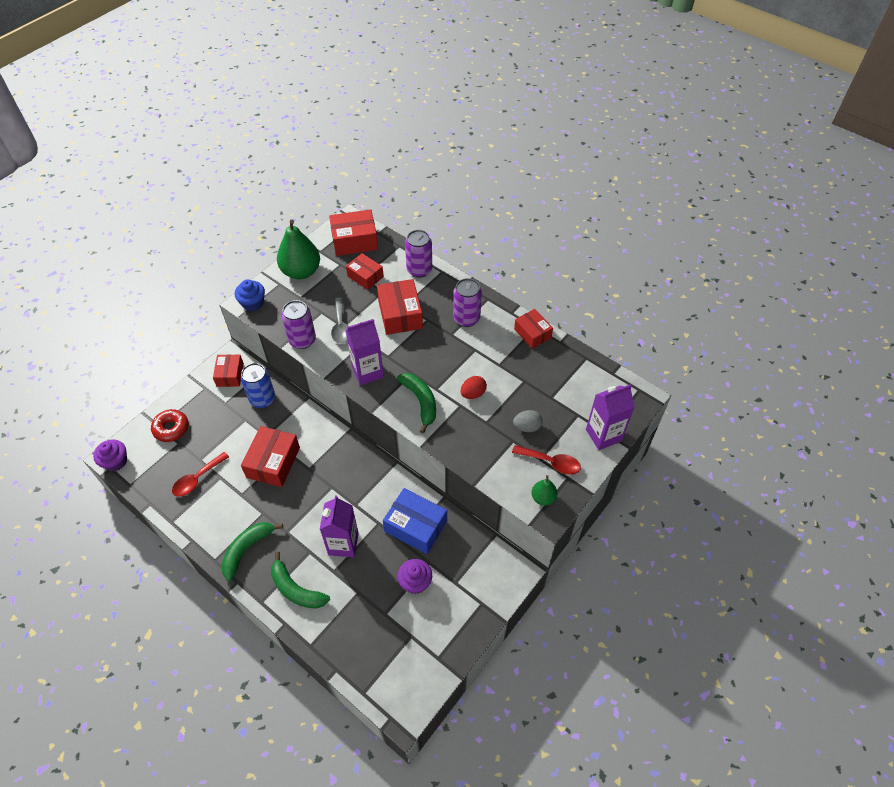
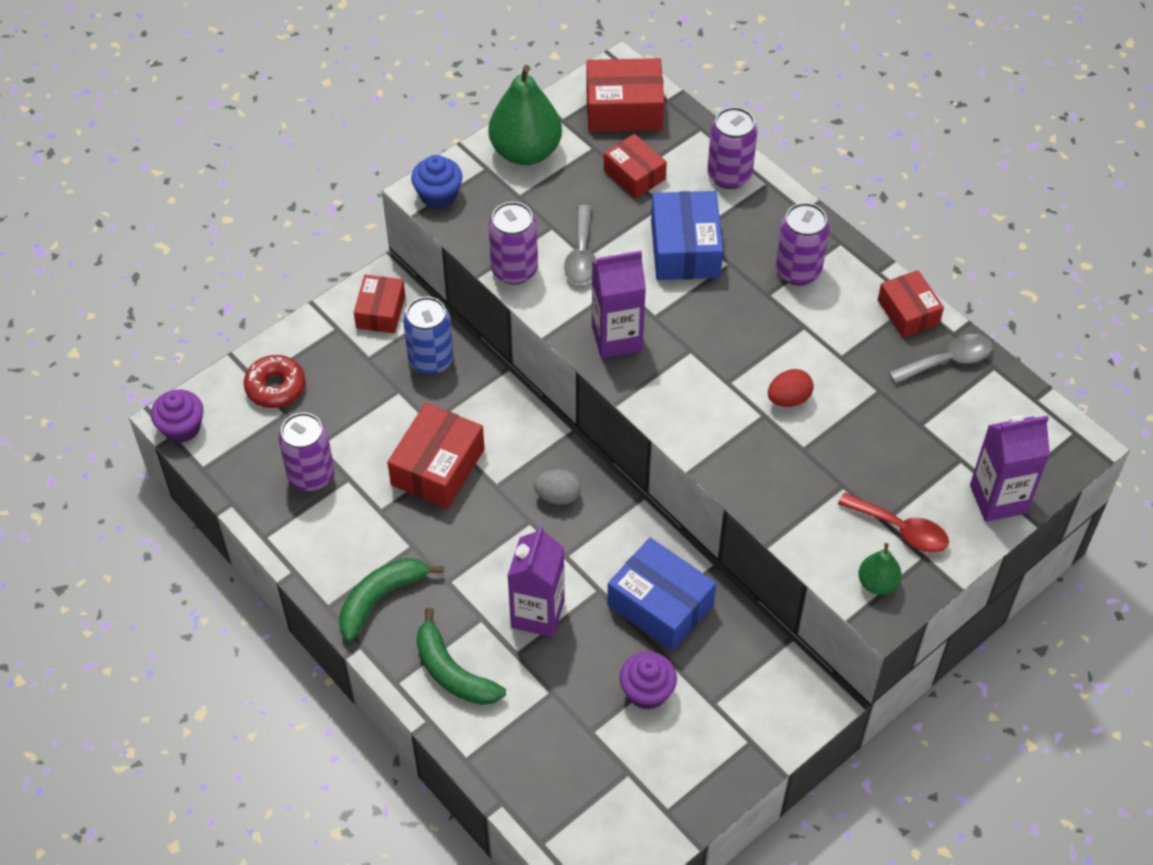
camera: 10 degrees right, 0 degrees up
red spoon [172,452,229,497] -> purple can [278,412,334,491]
red box [377,279,423,335] -> blue box [651,191,723,280]
green banana [397,373,436,433] -> none
grey egg [513,410,543,432] -> grey egg moved to [533,469,581,505]
none -> grey spoon [889,334,992,384]

